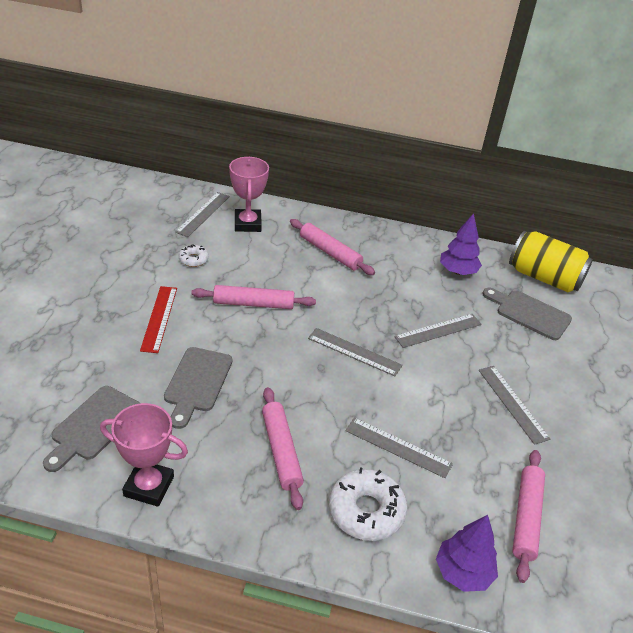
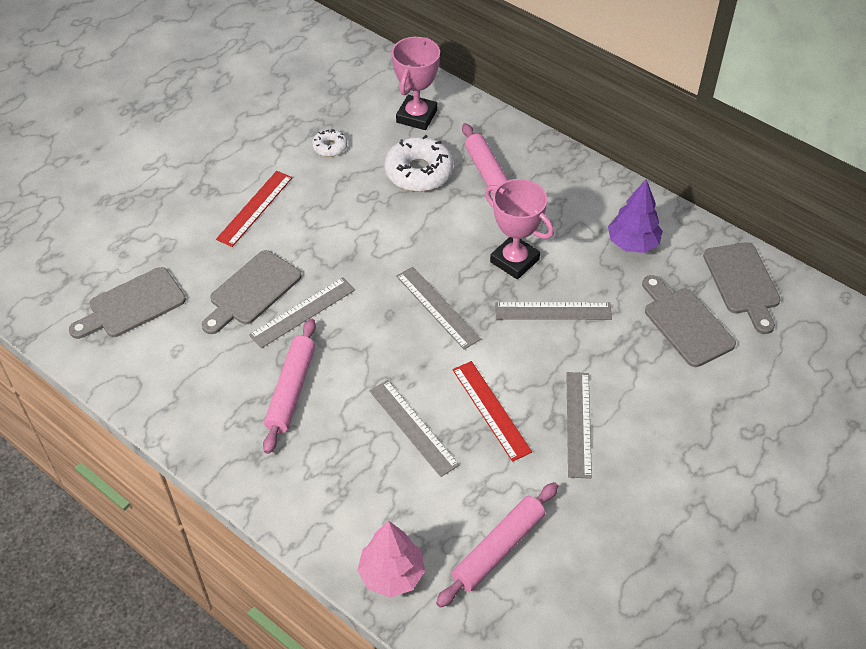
camera: 30 degrees right, 10 degrees up
pink trophy [100,403,188,507] -> pink trophy moved to [485,179,554,279]
grey ruler [175,192,230,237] -> grey ruler moved to [249,277,355,348]
pink rolling pin [192,285,316,309] -> none
white donut [329,467,407,541] -> white donut moved to [384,135,453,192]
purple tree [436,515,498,592] -> pink tree [357,521,425,597]
yellow can [509,231,593,292] -> grey cutting board [703,242,781,334]
none -> red ruler [452,361,532,462]

